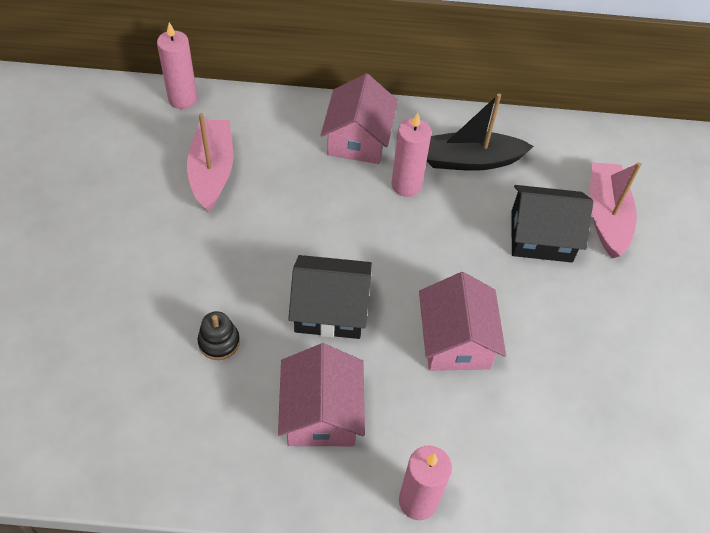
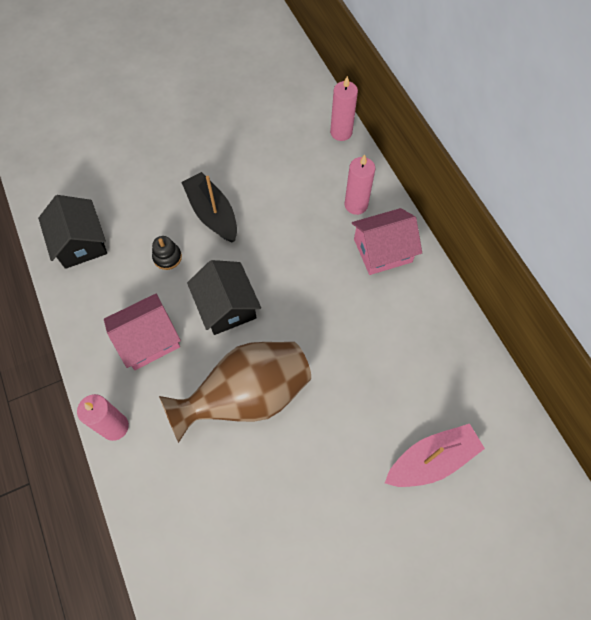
camera: 65 degrees right, 10 degrees up
pink boat [187,113,233,211] -> none
pink candle [392,113,432,197] -> pink candle moved to [345,155,375,215]
pink house [419,272,506,371] -> brown vase [159,342,311,443]
black boat [427,94,534,171] -> black boat moved to [181,172,237,242]
black house [511,185,593,262] -> black house moved to [38,195,107,269]

